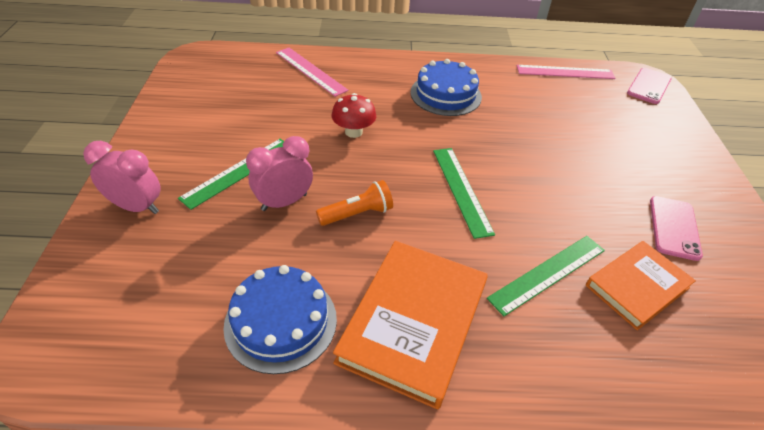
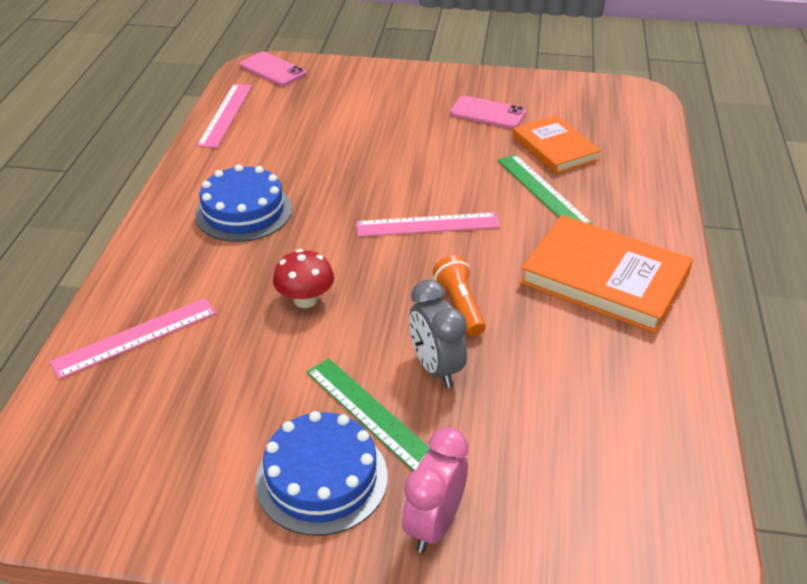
camera: 80 degrees left, 5 degrees down
blue cake [223,265,337,374] -> blue cake moved to [255,411,388,536]
pink clock [246,136,313,211] -> grey clock [409,279,467,388]
green ruler [433,148,495,239] -> pink ruler [356,212,500,237]

